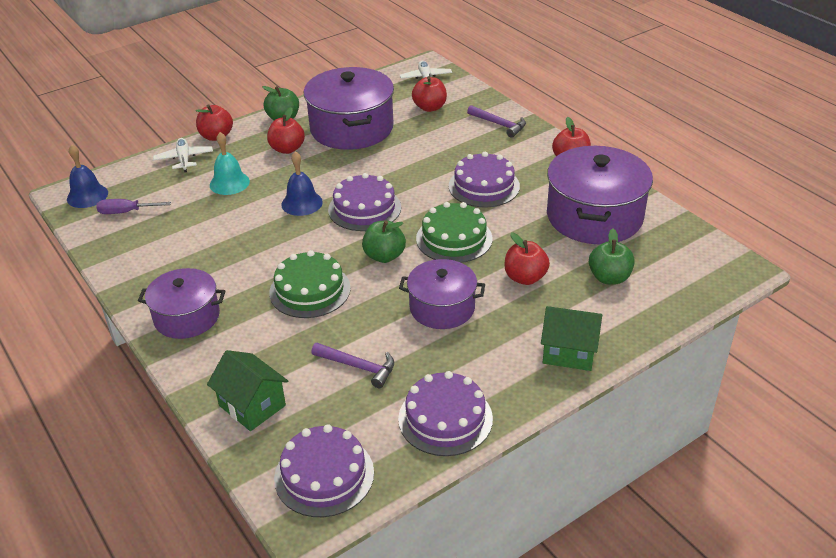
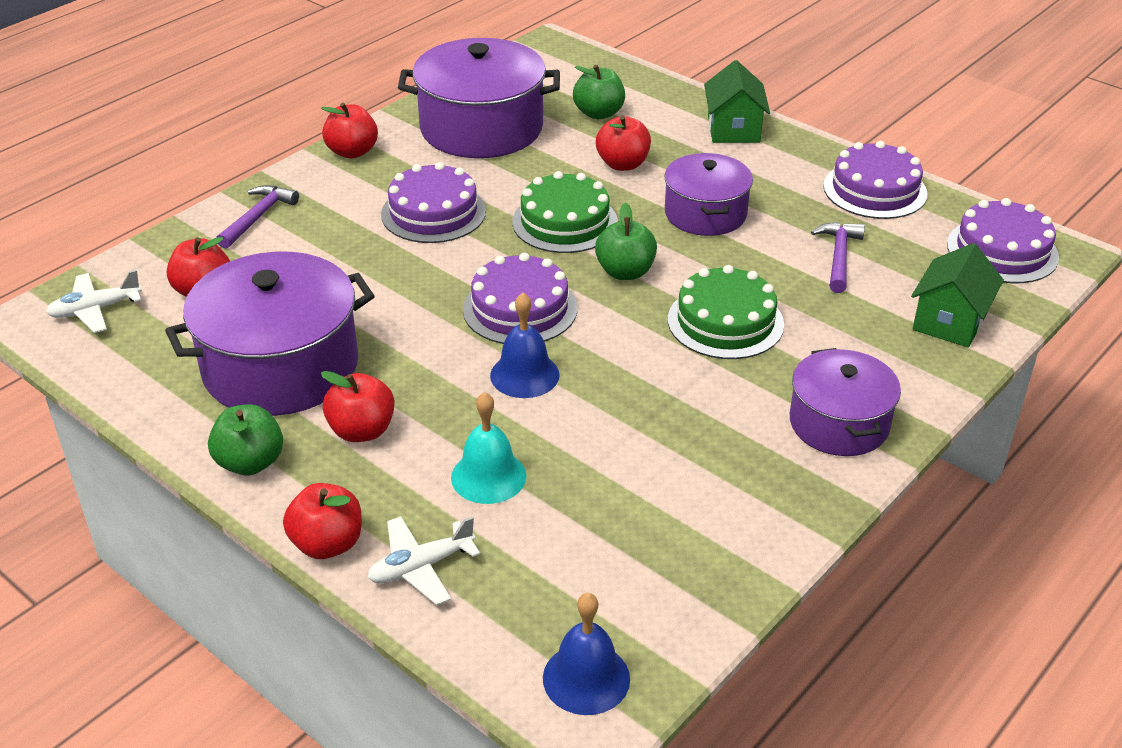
camera: 105 degrees left, 0 degrees up
purple screwdriver [96,199,171,214] -> none

